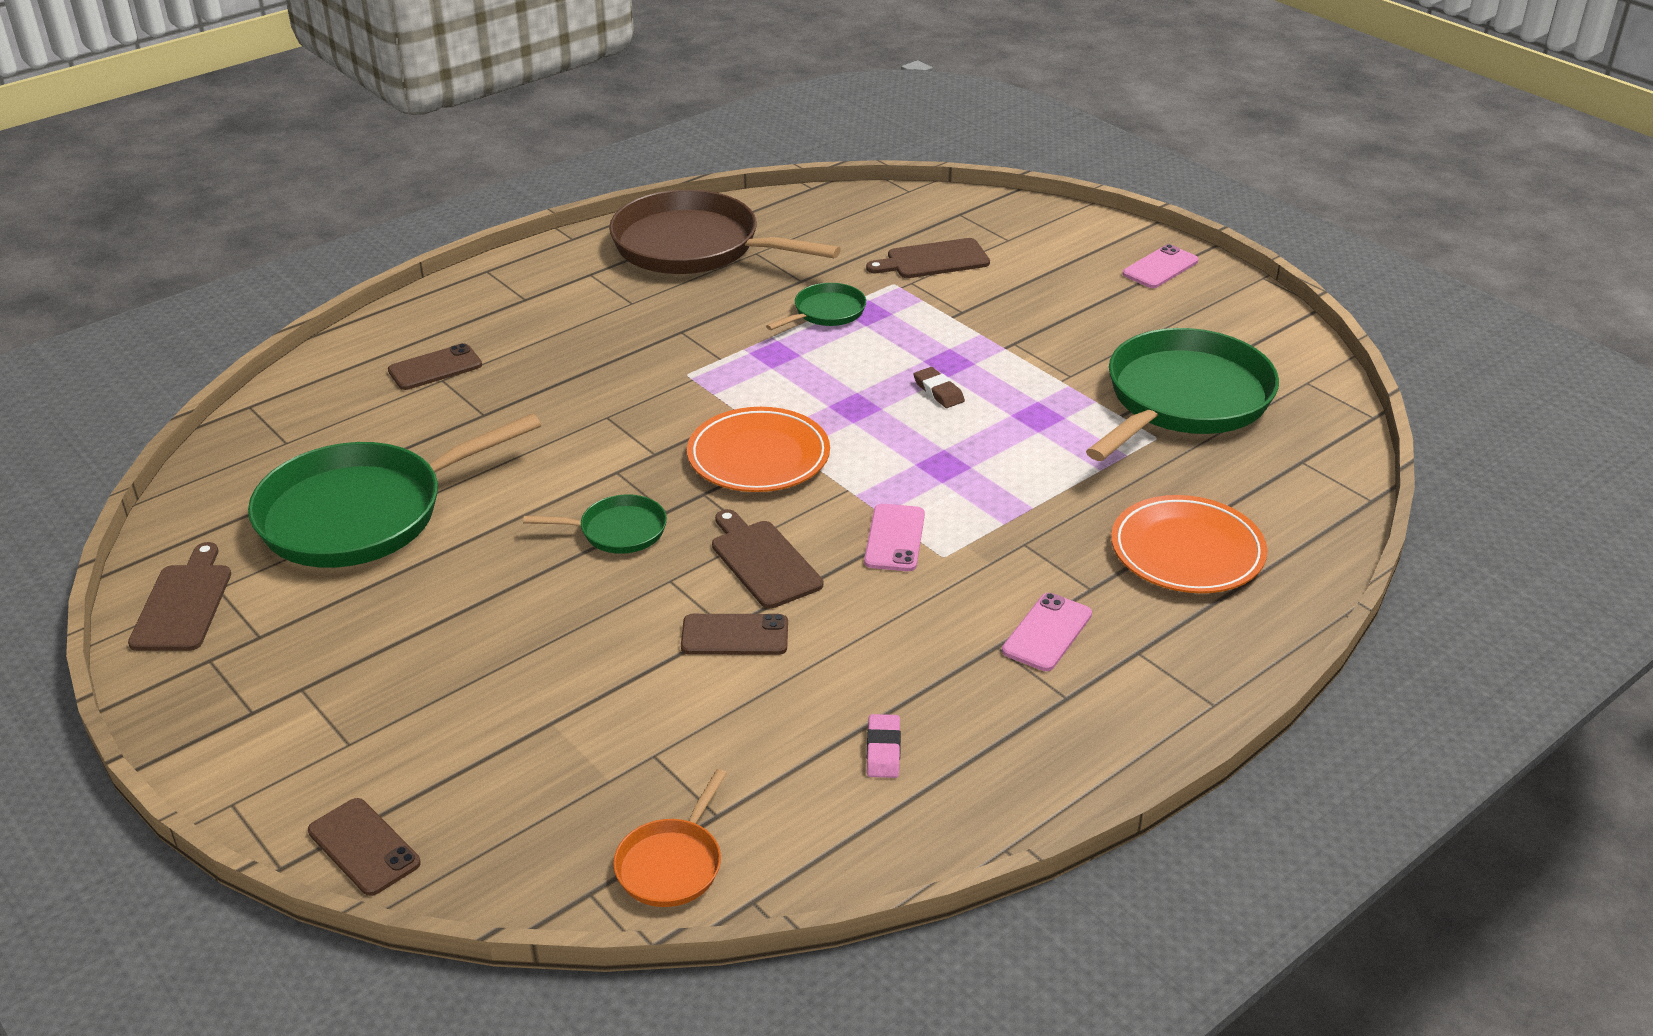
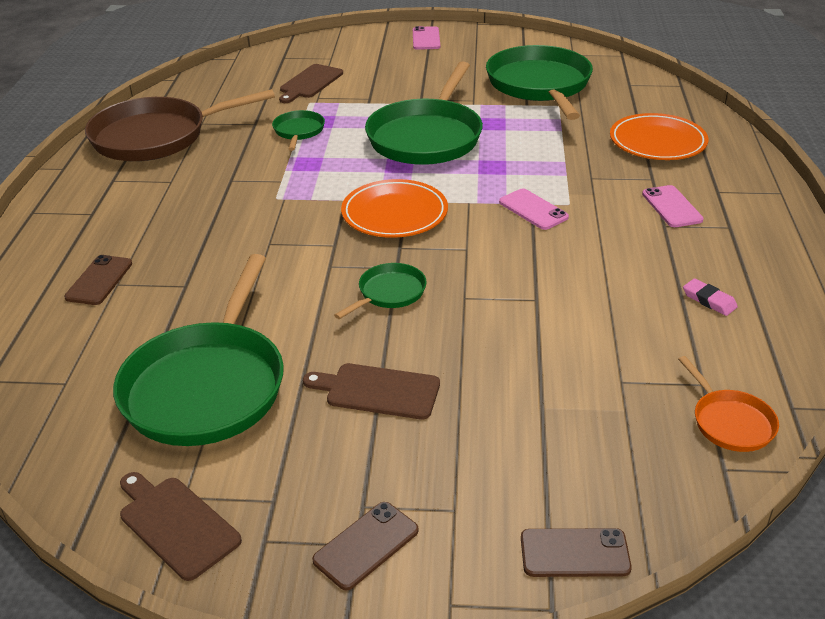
camera: 45 degrees left, 0 degrees up
brown phone [681,614,788,655] -> brown phone moved to [312,502,419,590]
brown cutting board [712,509,823,609] -> brown cutting board moved to [303,363,440,420]
brown eraser [914,367,965,408] -> green pan [365,62,483,165]

